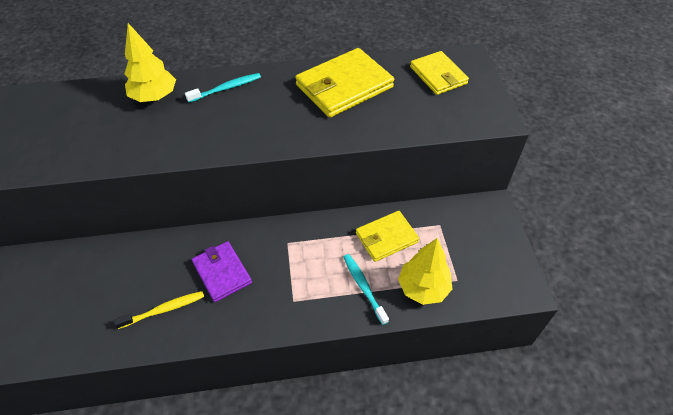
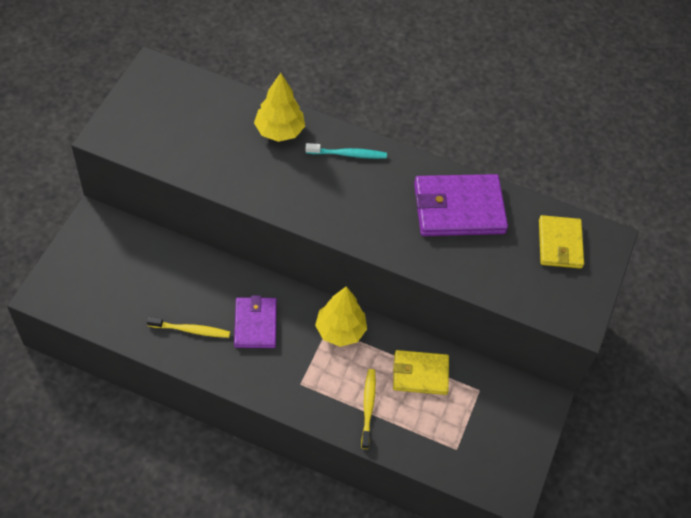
camera: 25 degrees right, 5 degrees up
yellow wallet [295,48,394,118] -> purple wallet [414,174,508,236]
turquoise toothbrush [344,254,389,325] -> yellow toothbrush [361,369,376,449]
yellow tree [398,238,452,305] -> yellow tree moved to [315,286,367,347]

